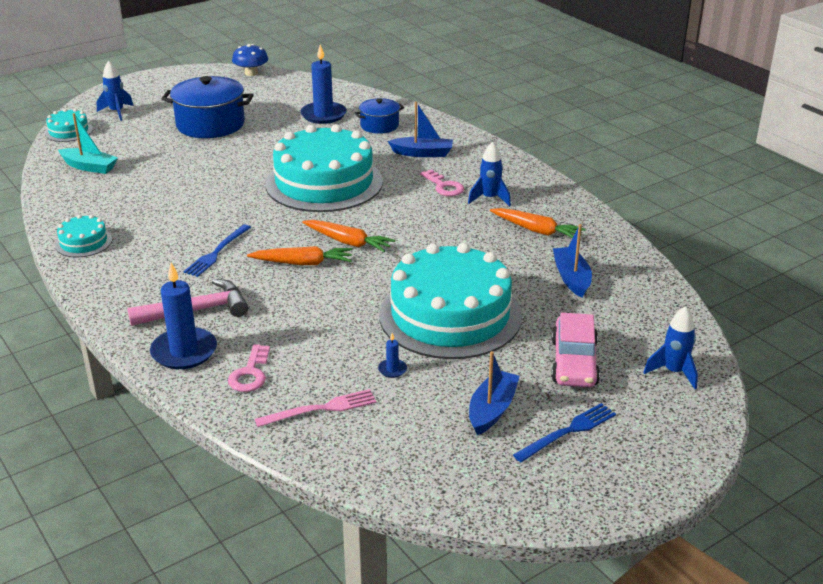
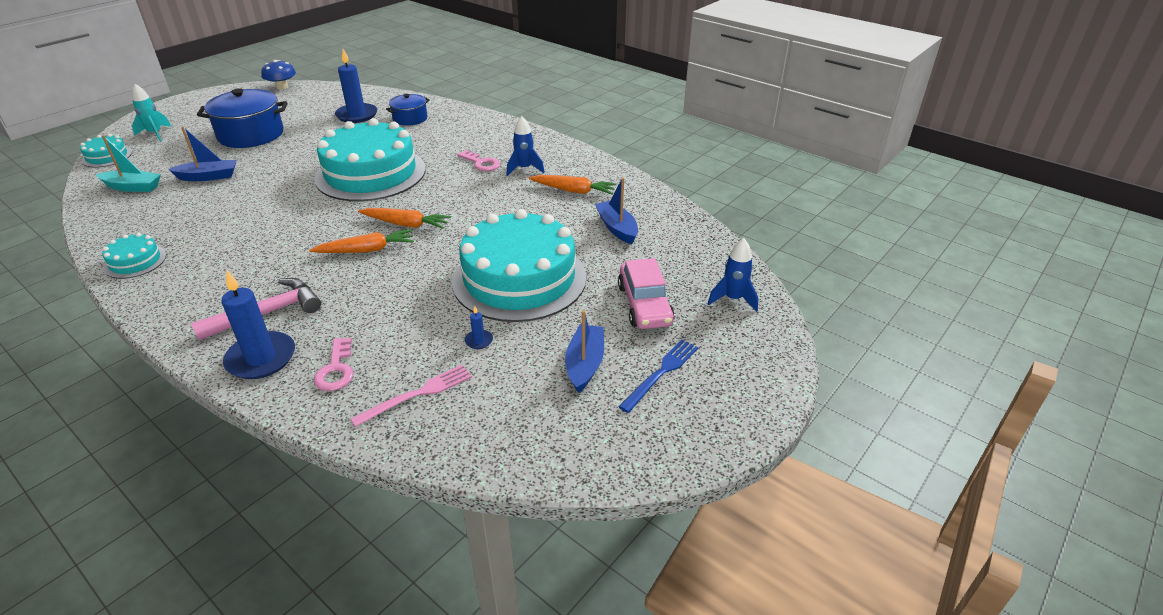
camera: 15 degrees left, 5 degrees up
blue rocket [96,61,134,121] -> turquoise rocket [132,84,171,141]
blue fork [183,225,251,277] -> none
blue boat [388,101,453,157] -> blue boat moved to [168,126,237,181]

